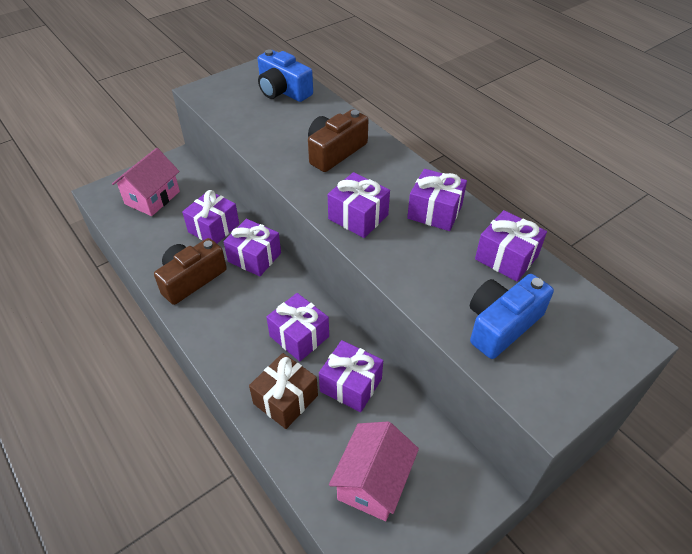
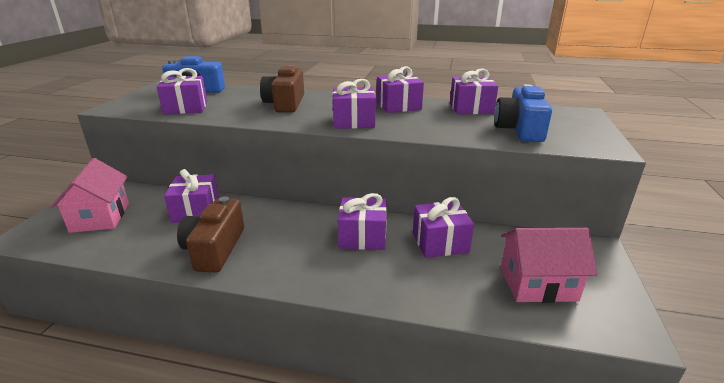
camera: 40 degrees left, 20 degrees down
purple gift [223,219,281,276] -> purple gift moved to [157,68,207,114]
brown gift [249,353,318,429] -> none
pink house [329,421,419,521] -> pink house turned 75 degrees counterclockwise [501,228,597,303]

